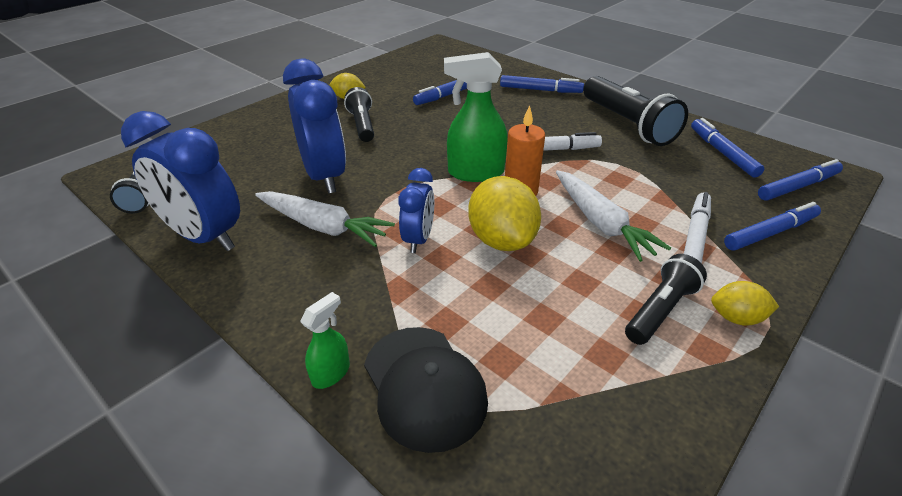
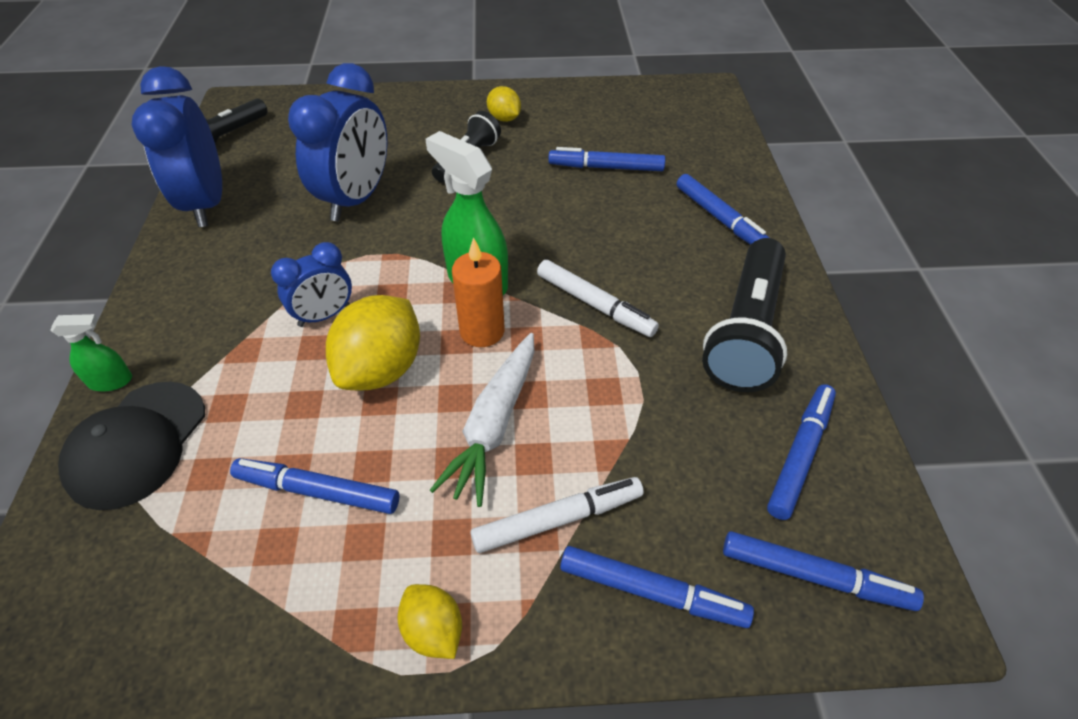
camera: 45 degrees right, 10 degrees up
white carrot [255,191,395,247] -> none
black flashlight [625,254,707,345] -> none
none -> blue marker [230,458,399,514]

